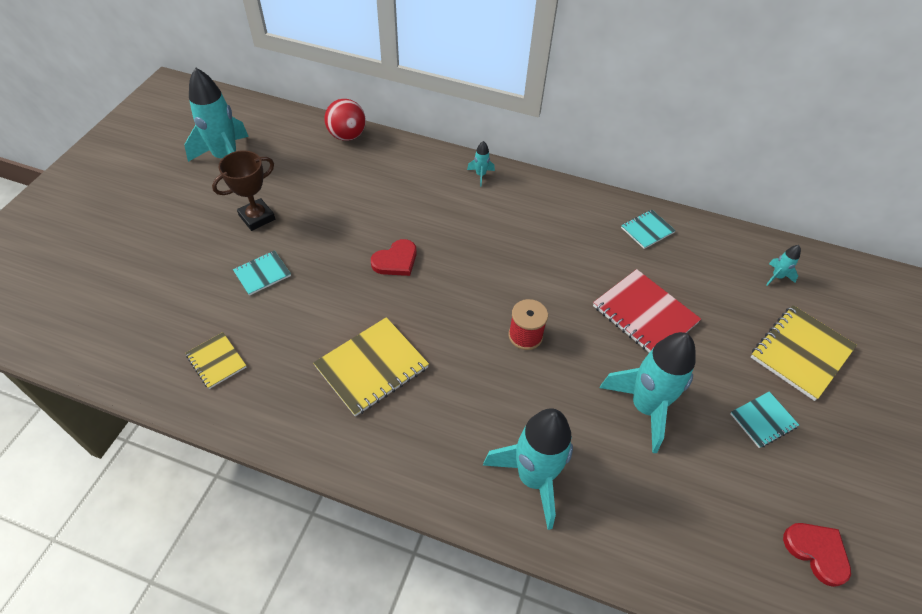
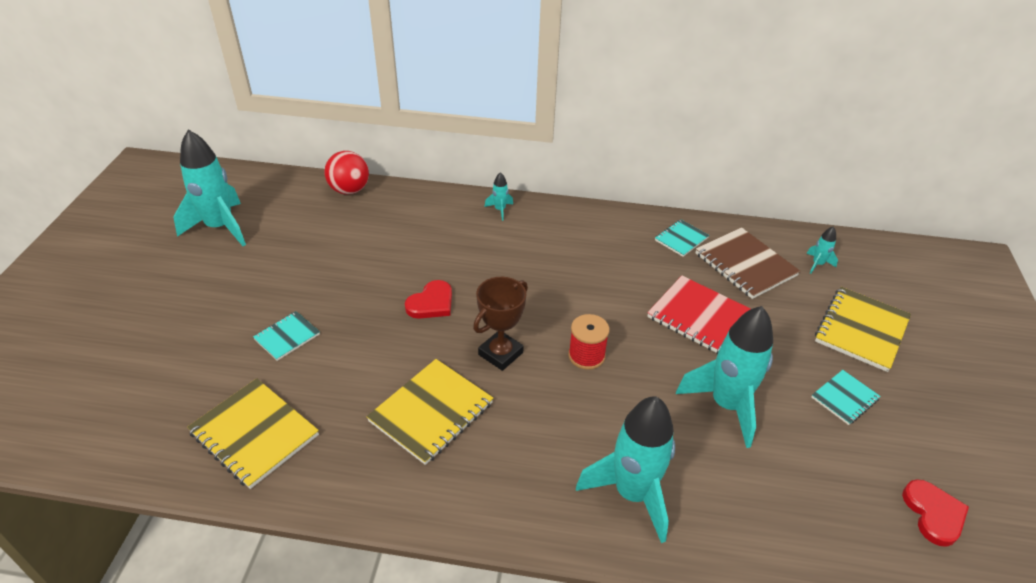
camera: 10 degrees left, 10 degrees down
yellow notebook [186,332,246,389] -> yellow notebook [187,378,319,489], size x1.78
brown trophy [212,150,275,231] -> brown trophy moved to [473,277,528,371]
red heart [783,523,851,587] -> red heart turned 45 degrees clockwise [902,479,969,547]
none -> brown notebook [695,227,800,299]

